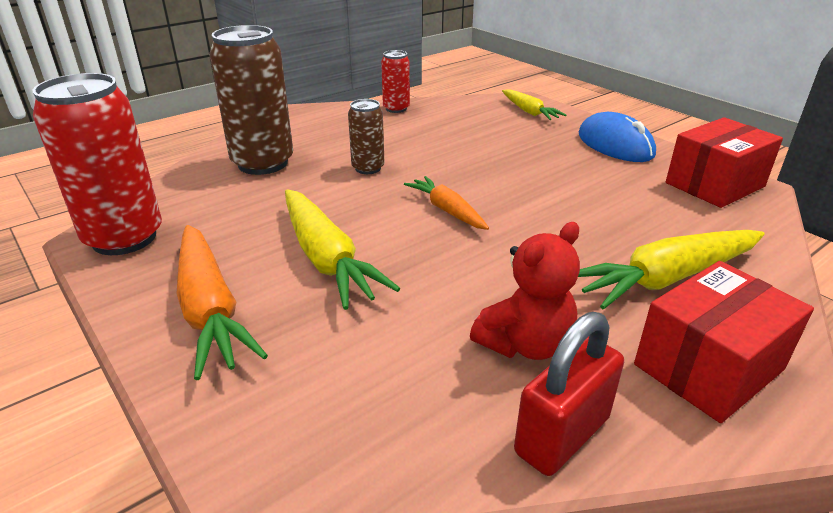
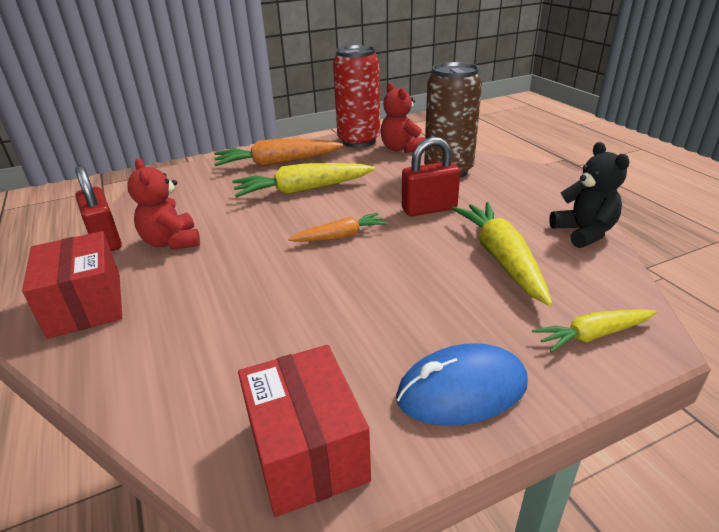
camera: 105 degrees right, 0 degrees up
brown can [348,99,384,174] -> red padlock [402,137,460,216]
red can [381,50,410,113] -> black teddy bear [549,142,630,248]
yellow carrot [578,230,765,310] -> yellow carrot moved to [452,202,553,306]
none -> red teddy bear [380,82,425,153]

